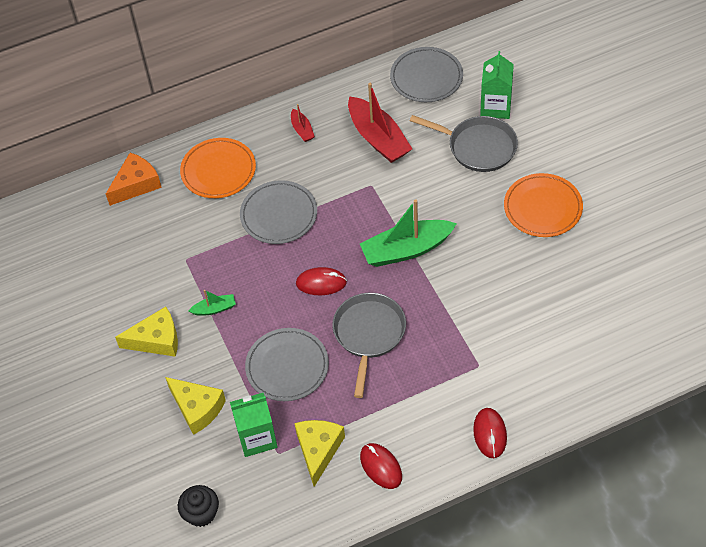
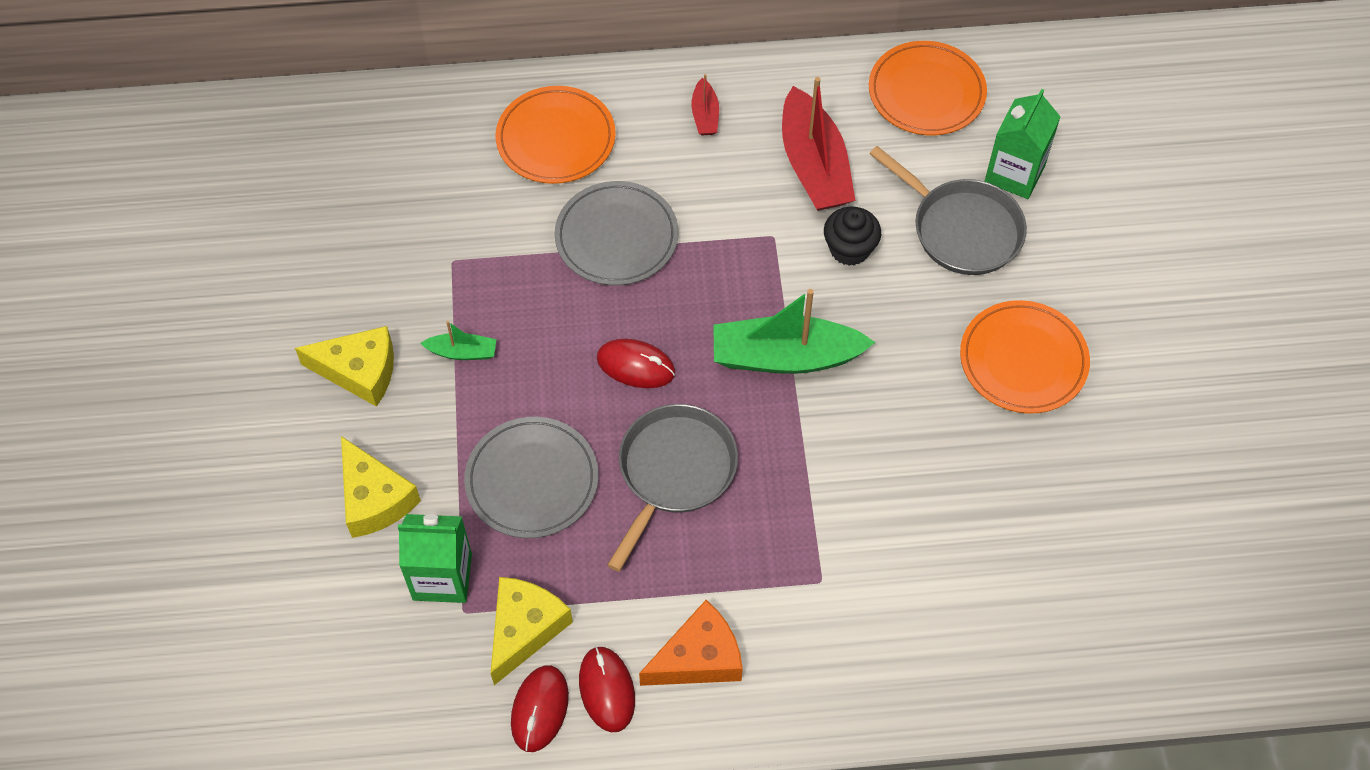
camera: 15 degrees right, 5 degrees up
orange cheese [106,153,162,206] -> orange cheese moved to [639,600,743,686]
black cupcake [178,485,219,527] -> black cupcake moved to [824,207,881,266]
grey plate [390,47,463,102] -> orange plate [869,41,987,135]
red mouse [473,408,507,458] -> red mouse moved to [511,665,569,752]

